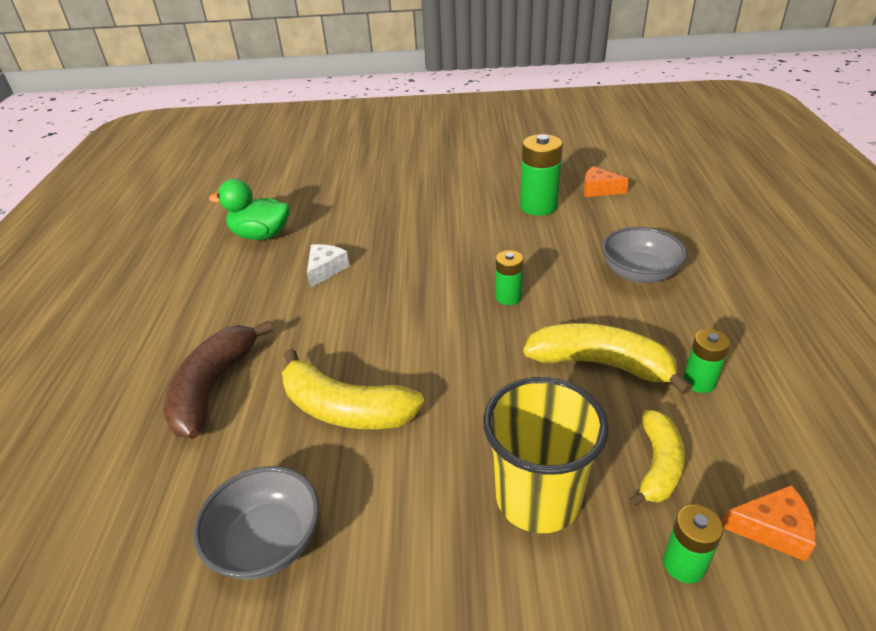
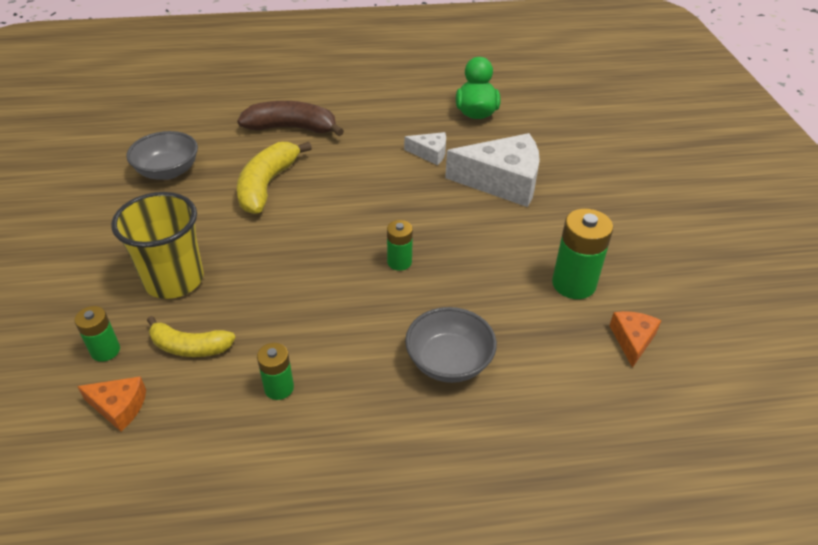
camera: 80 degrees right, 5 degrees up
yellow banana [523,323,692,395] -> none
orange cheese [722,485,816,562] -> orange cheese turned 75 degrees counterclockwise [77,376,146,432]
none -> white cheese [445,133,540,207]

